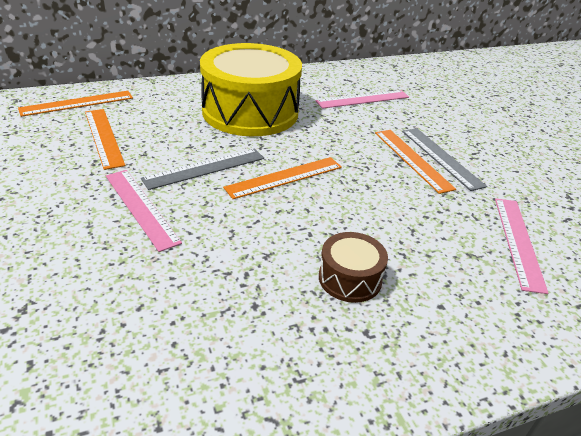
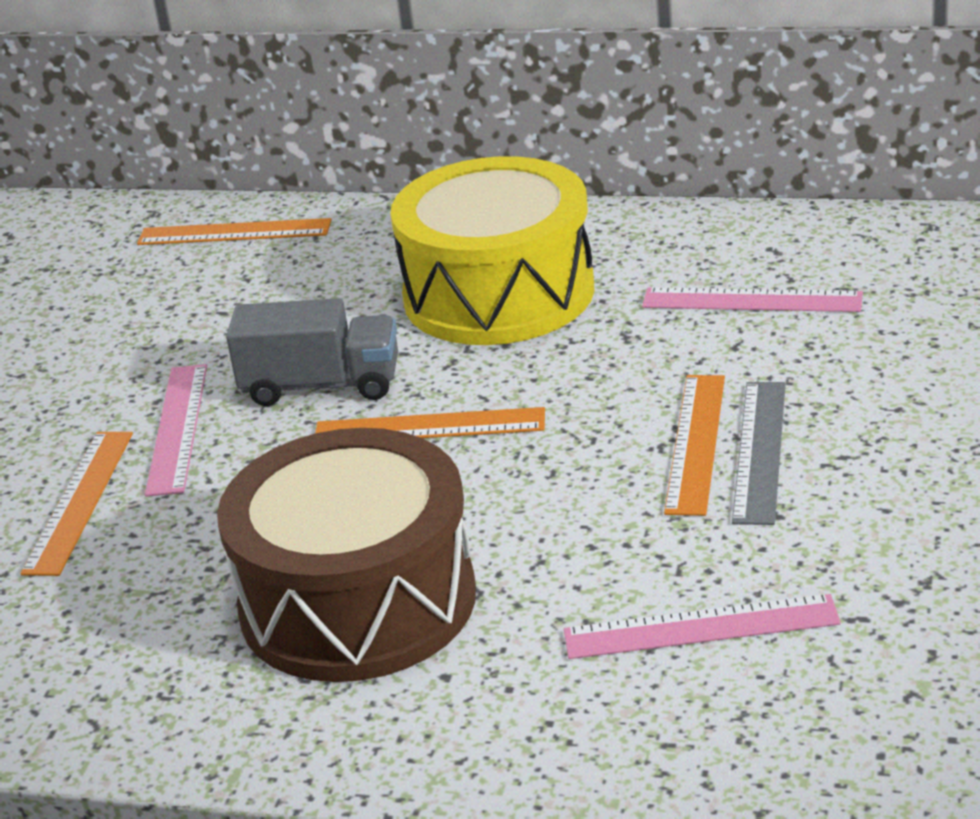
camera: 40 degrees right, 5 degrees down
orange ruler [85,109,125,170] -> orange ruler moved to [20,432,133,576]
grey ruler [141,149,264,190] -> grey truck [226,298,398,406]
brown drum [319,232,388,303] -> brown drum [217,428,476,682], size x2.26
pink ruler [495,199,548,294] -> pink ruler turned 45 degrees clockwise [564,594,841,659]

